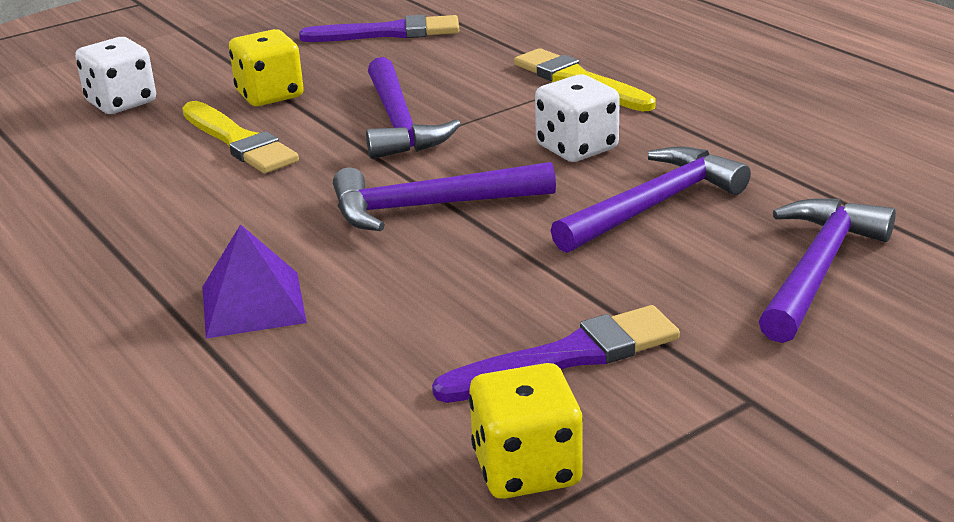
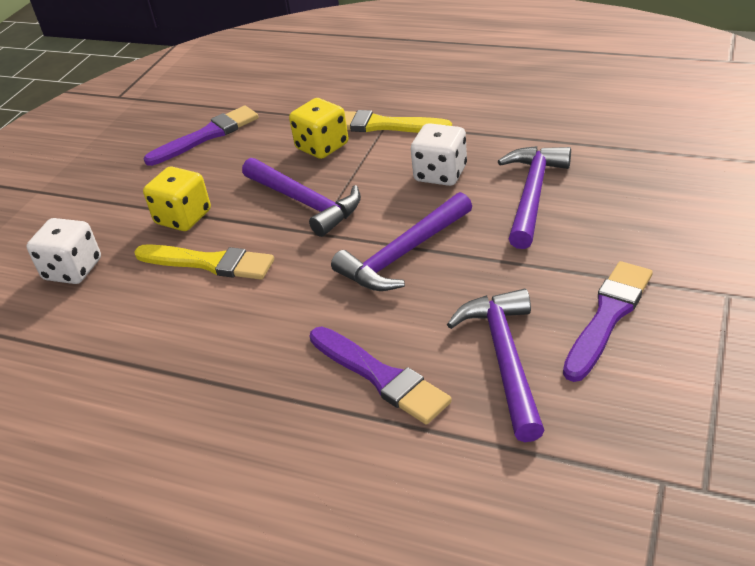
camera: 30 degrees left, 10 degrees up
purple pyramid [203,224,307,339] -> purple brush [309,327,452,425]
yellow dice [469,363,583,499] -> yellow dice moved to [289,98,348,159]
purple hammer [759,198,896,343] -> purple hammer moved to [447,289,545,442]

